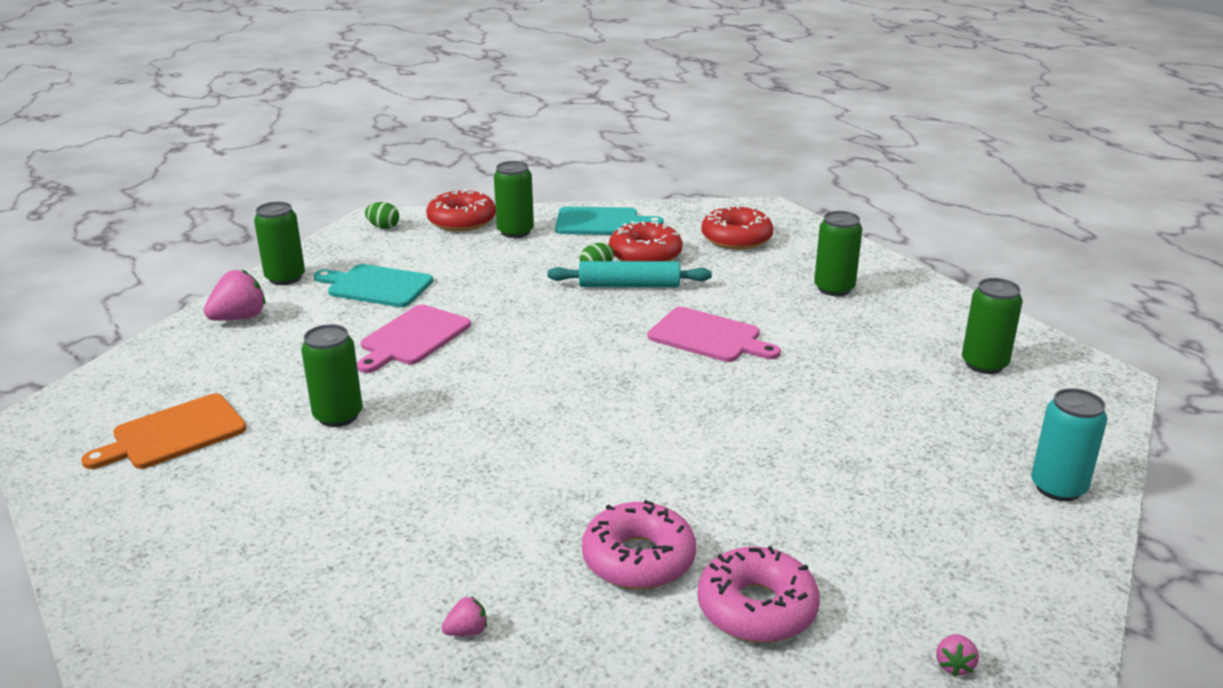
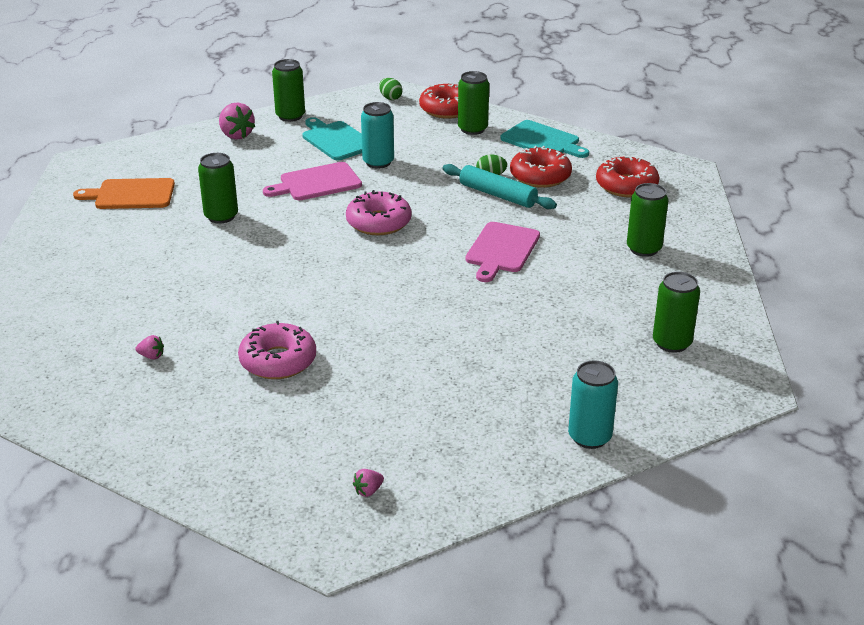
camera: 35 degrees right, 5 degrees up
pink strawberry [204,270,266,321] -> pink strawberry turned 60 degrees clockwise [219,102,255,140]
pink cutting board [648,307,781,362] -> pink cutting board turned 45 degrees clockwise [465,222,540,282]
pink donut [697,546,820,643] -> pink donut moved to [346,190,412,235]
none -> turquoise can [361,102,394,169]

